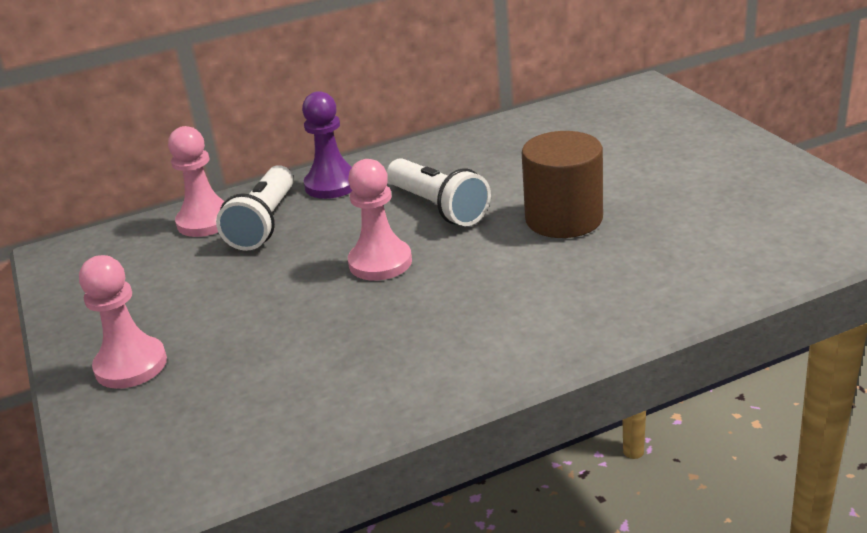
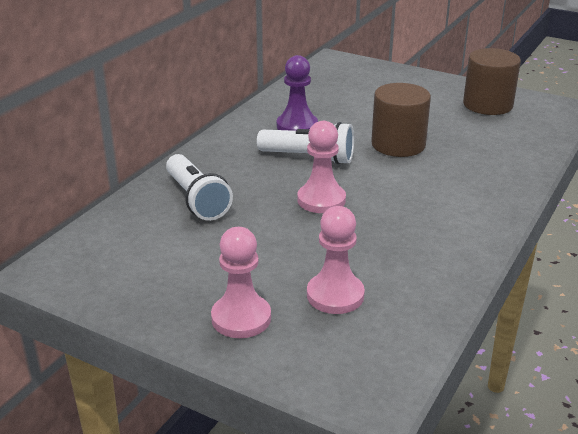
camera: 40 degrees left, 0 degrees up
pink pawn [168,126,224,237] -> pink pawn moved to [307,206,365,314]
purple pawn [302,91,353,199] -> purple pawn moved to [277,55,318,131]
none -> brown cylinder [463,48,521,115]

